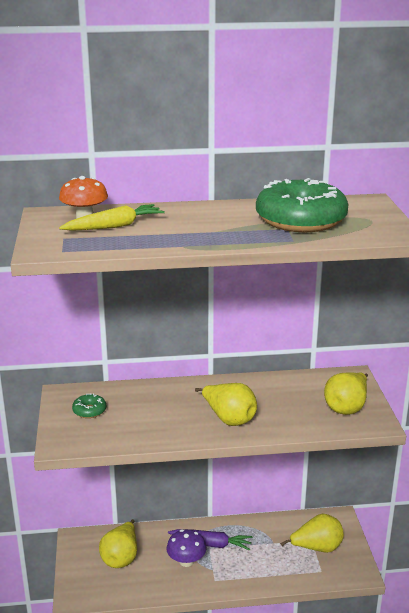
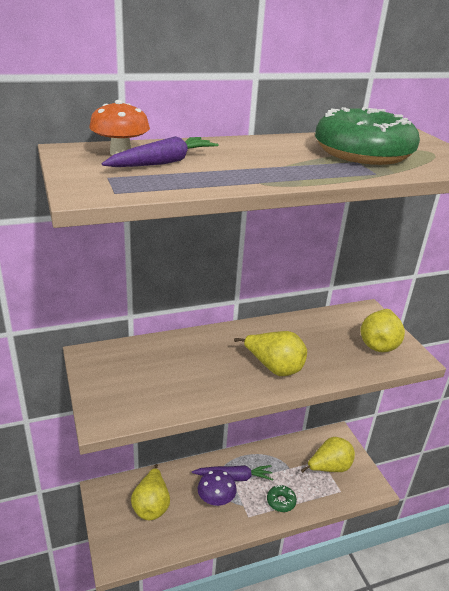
camera: 15 degrees left, 5 degrees up
yellow carrot [59,204,165,231] -> purple carrot [102,136,219,167]
green donut [72,393,106,418] -> green donut moved to [267,485,297,512]

